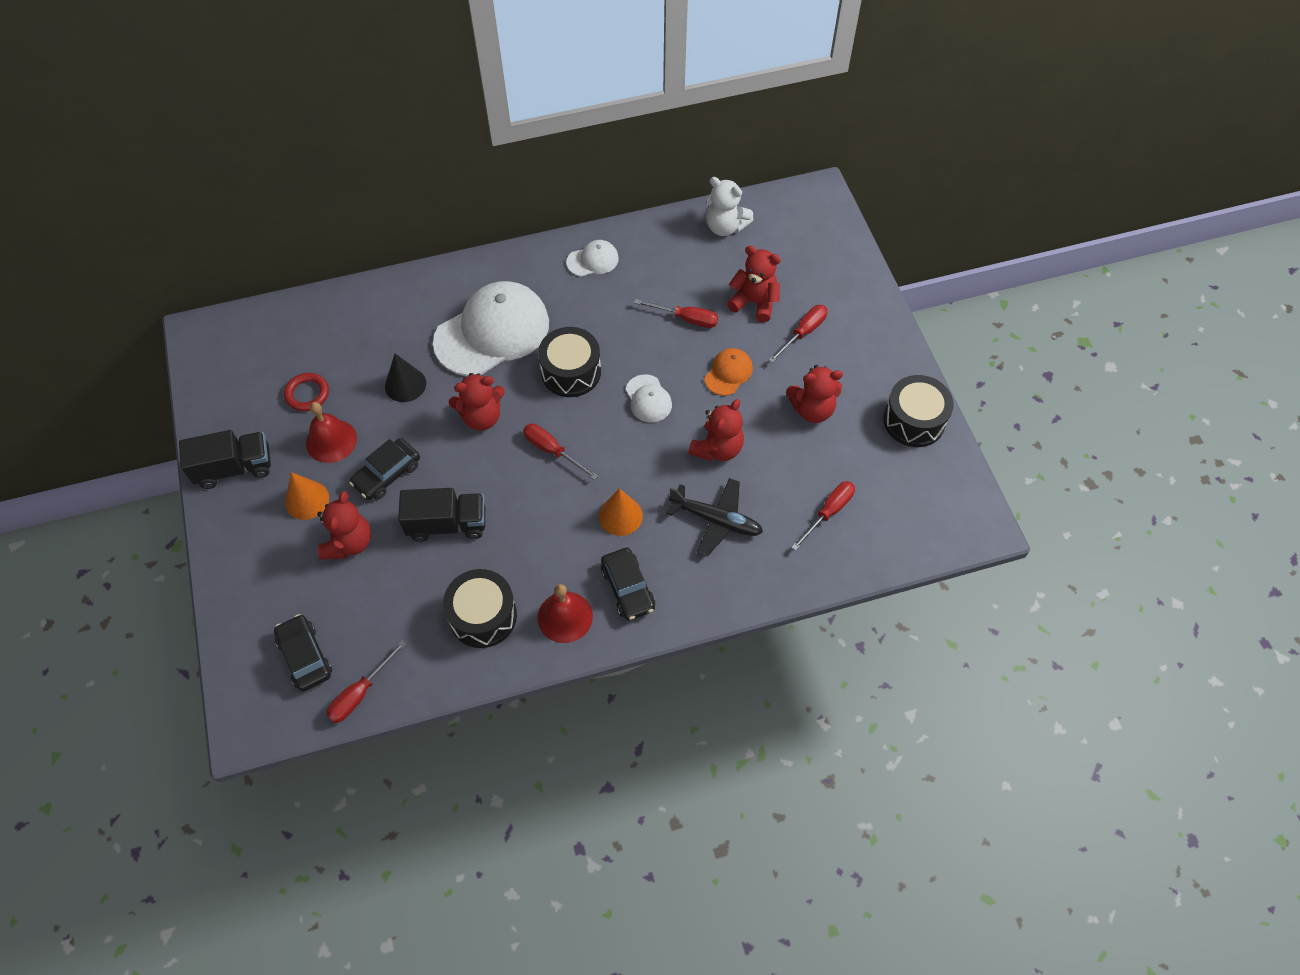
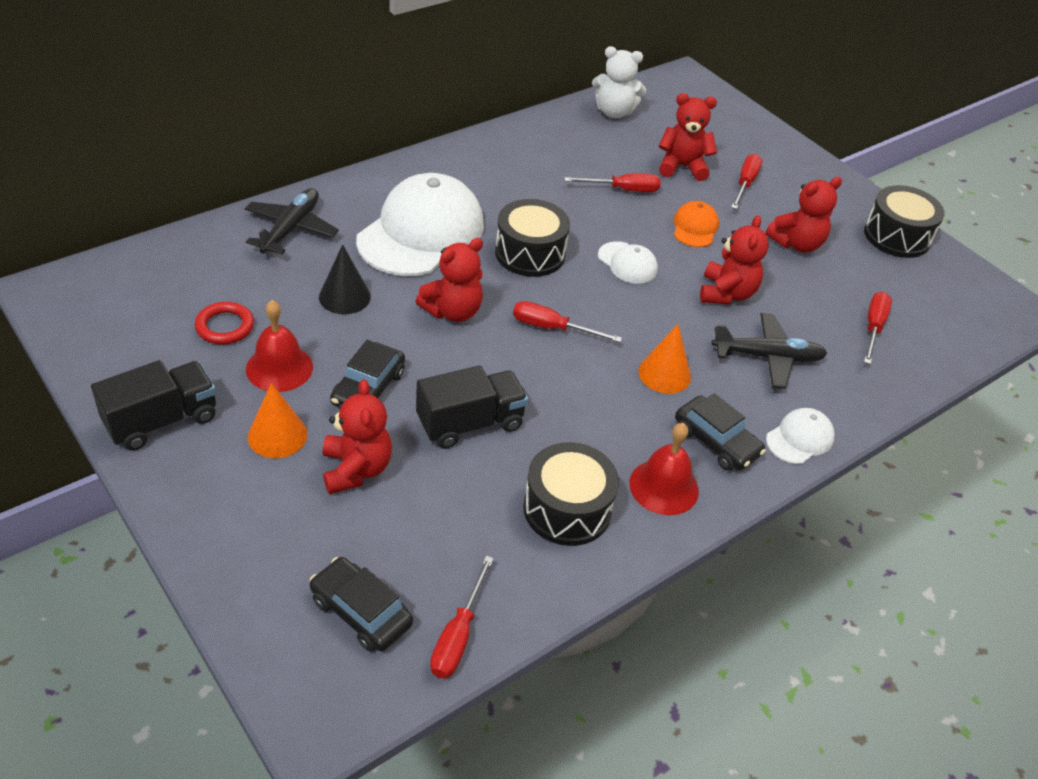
camera: 25 degrees left, 15 degrees down
white cap [566,240,619,277] -> white cap moved to [766,408,835,464]
none -> black plane [245,188,339,254]

